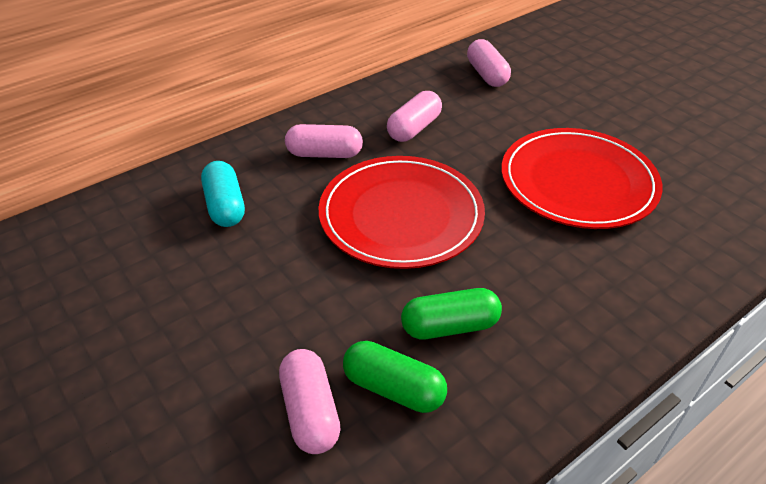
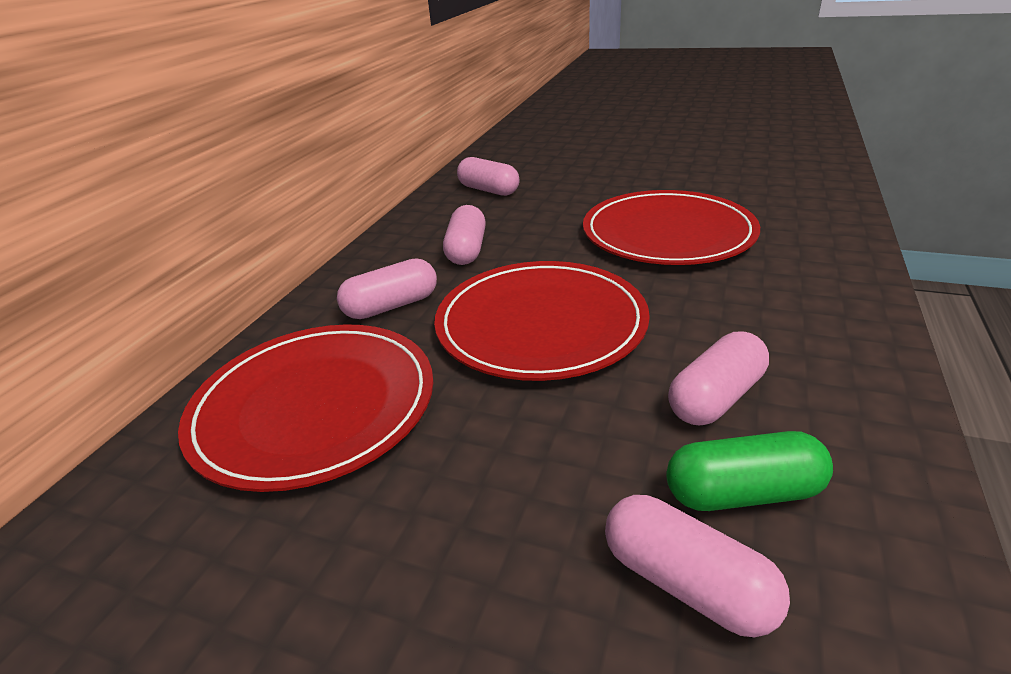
camera: 30 degrees left, 10 degrees down
turquoise capsule [201,161,245,227] -> red plate [178,324,434,492]
green capsule [401,288,502,339] -> pink capsule [668,331,769,425]

